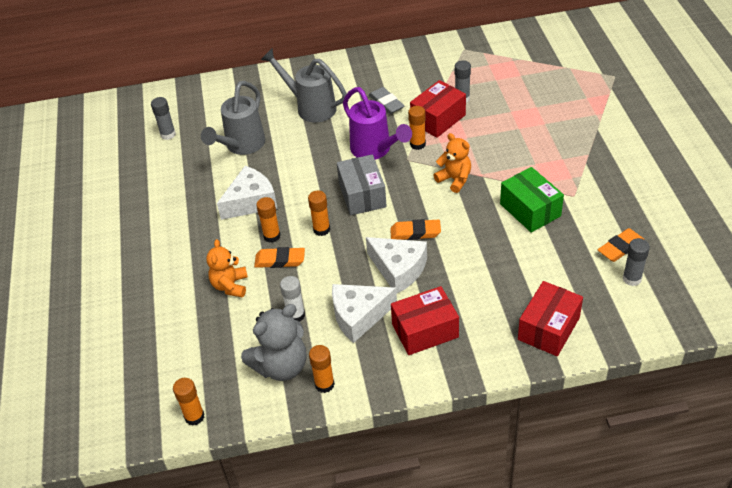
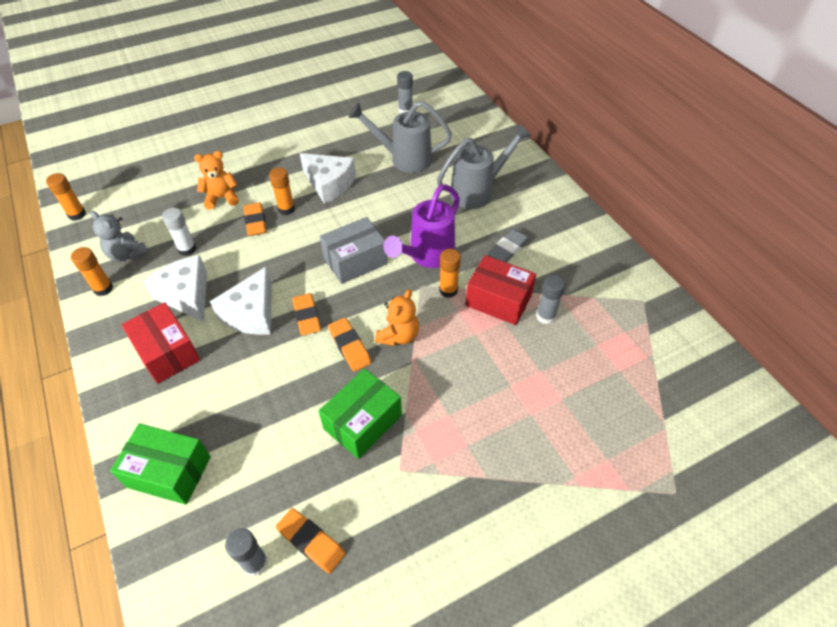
camera: 70 degrees right, 5 degrees up
grey teddy bear [241,304,307,381] -> grey teddy bear [91,211,149,261], size x0.66
grey watering can [261,49,347,123] -> grey watering can turned 45 degrees clockwise [437,123,532,209]
orange glue stick [308,191,330,236] -> none
red box [518,281,583,356] -> green box [110,423,211,505]
none -> orange eraser [328,318,371,372]

